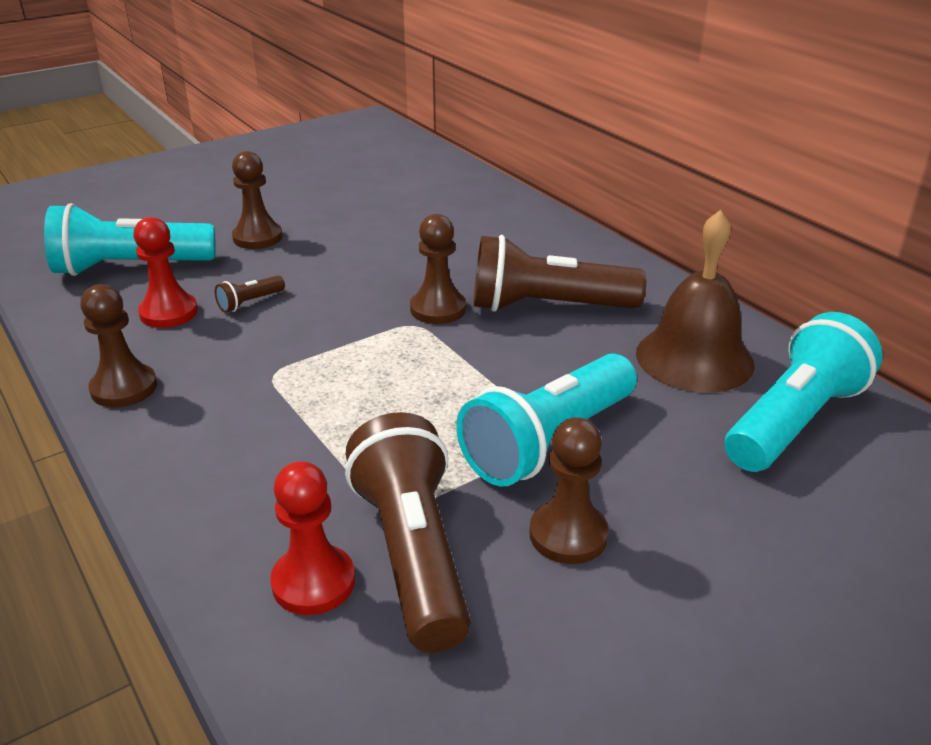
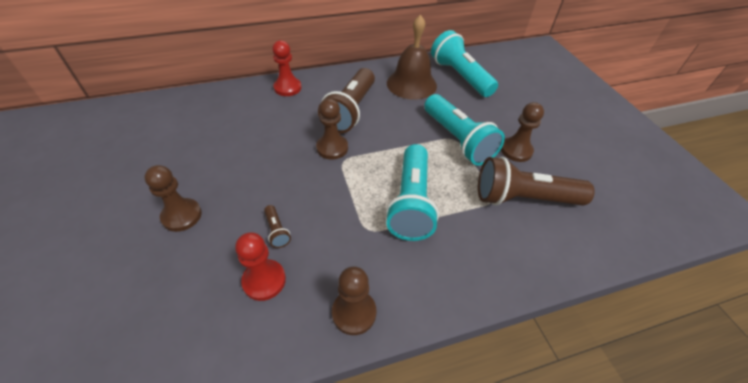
camera: 75 degrees left, 15 degrees up
turquoise flashlight [44,203,216,276] -> turquoise flashlight moved to [386,144,439,241]
red pawn [270,461,355,615] -> red pawn moved to [272,40,302,96]

